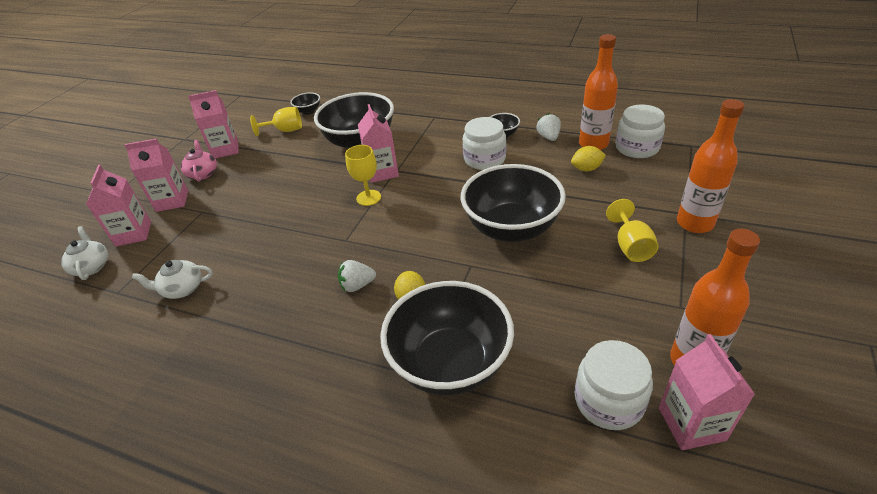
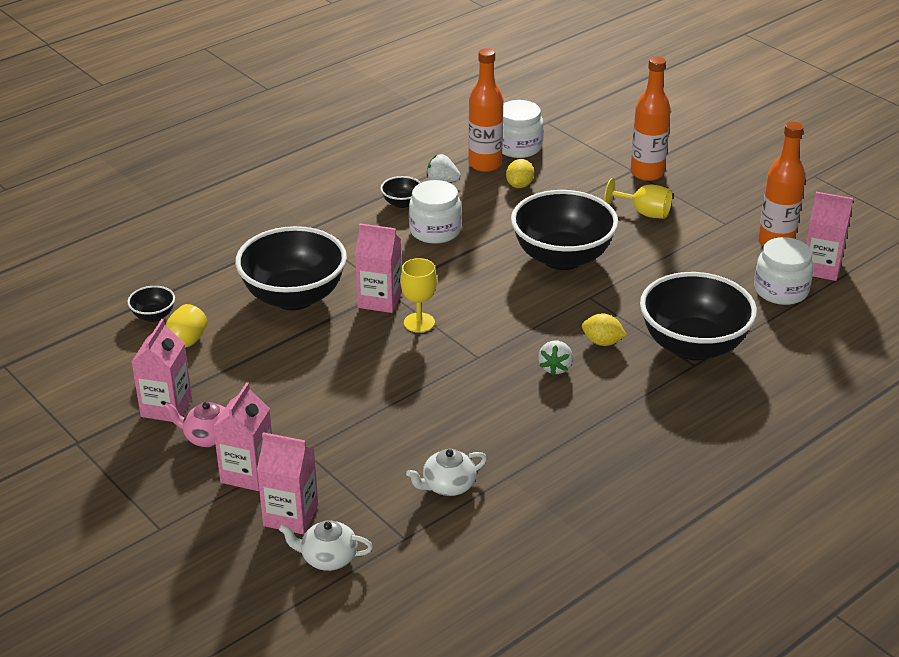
camera: 65 degrees left, 5 degrees down
white teapot [132,260,213,299] -> white teapot turned 45 degrees clockwise [406,449,487,496]

